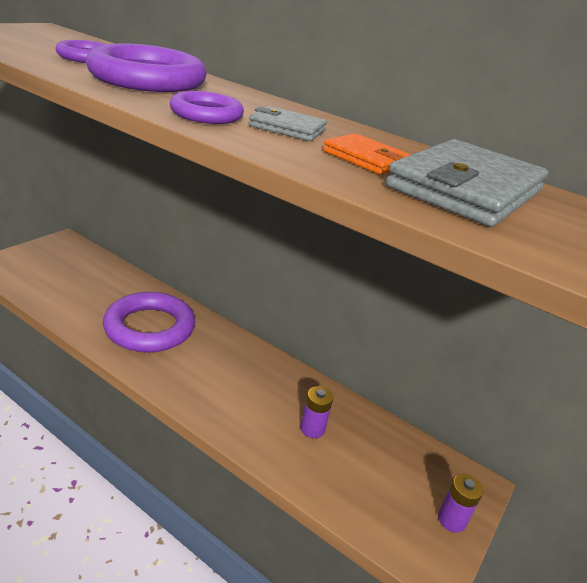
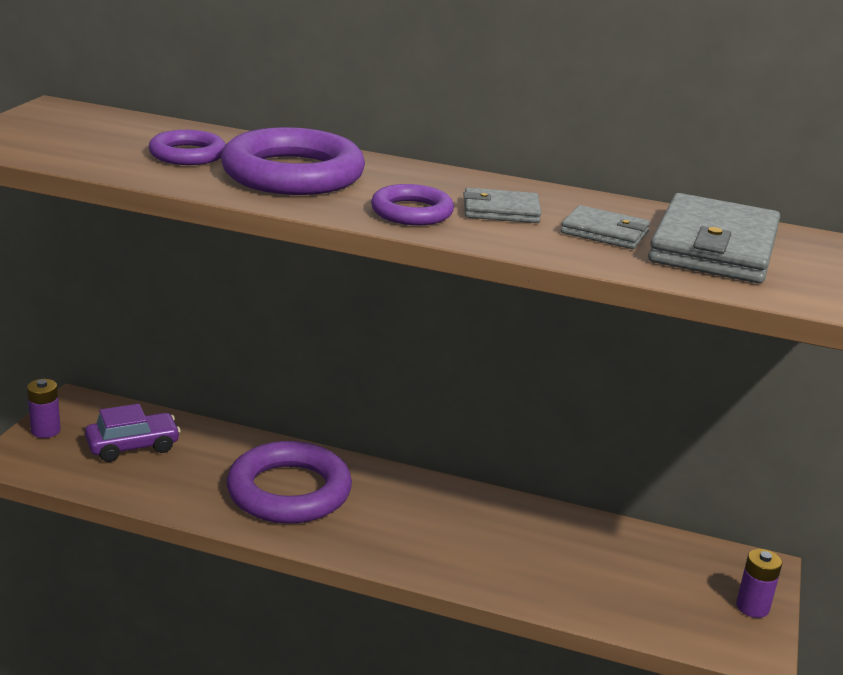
camera: 15 degrees left, 5 degrees down
purple battery [300,386,333,438] -> purple battery moved to [27,379,61,438]
orange wallet [323,133,411,175] -> grey wallet [561,205,650,249]
none -> purple car [85,404,181,462]

